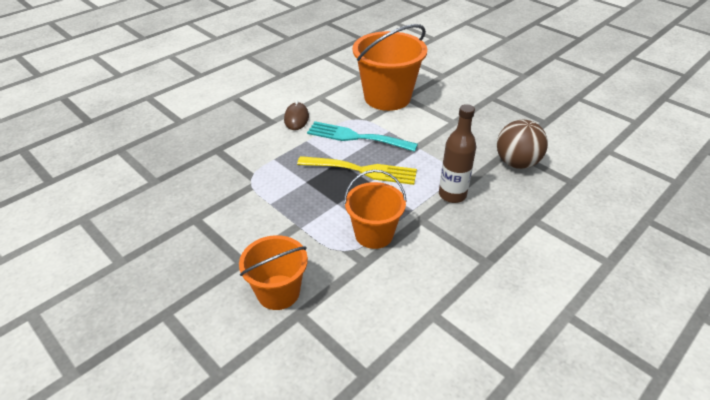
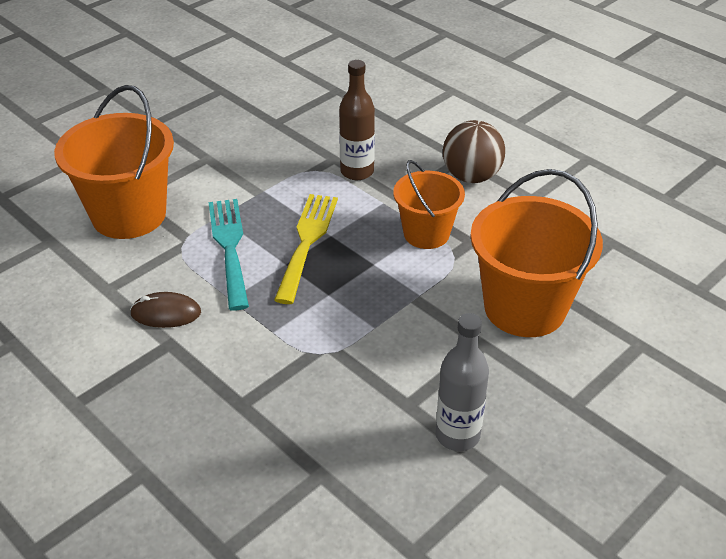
camera: 90 degrees left, 0 degrees up
orange bucket [239,235,308,310] -> orange bucket [471,169,603,337], size x1.63
turquoise fork [307,121,418,152] -> turquoise fork turned 150 degrees clockwise [208,199,249,311]
brown ball [497,120,548,169] -> brown ball moved to [443,120,505,183]
none -> grey bottle [436,313,489,451]

